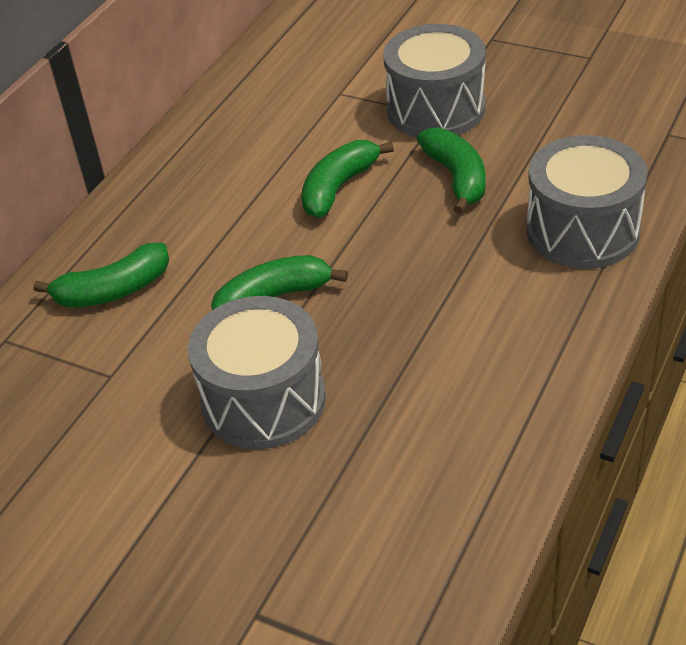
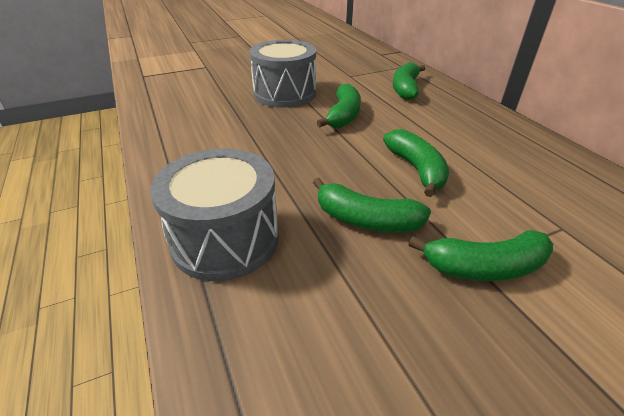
camera: 125 degrees right, 5 degrees down
grey drum [383,24,486,137] -> green banana [408,230,553,281]

